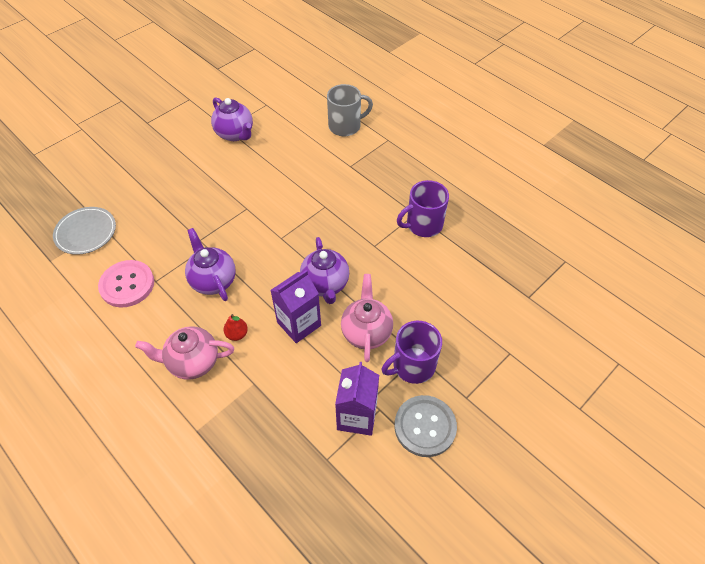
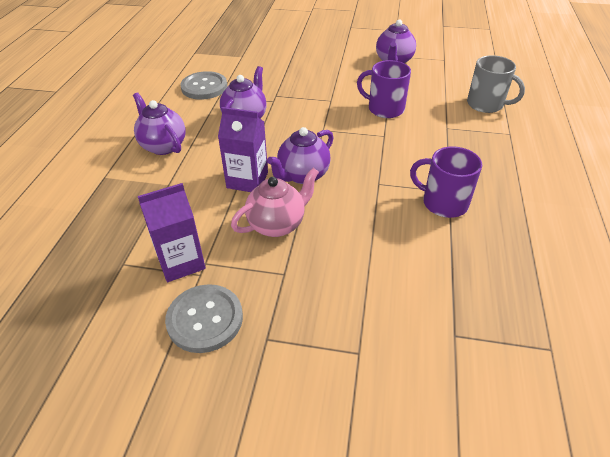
camera: 55 degrees right, 10 degrees down
grey plate [53,207,116,255] -> none
pink button [98,260,154,307] -> grey button [180,71,227,100]
pink teapot [135,326,234,380] -> purple teapot [133,93,186,155]
red pear [224,314,248,341] -> none
purple mug [382,321,442,384] -> purple mug moved to [357,60,411,118]

